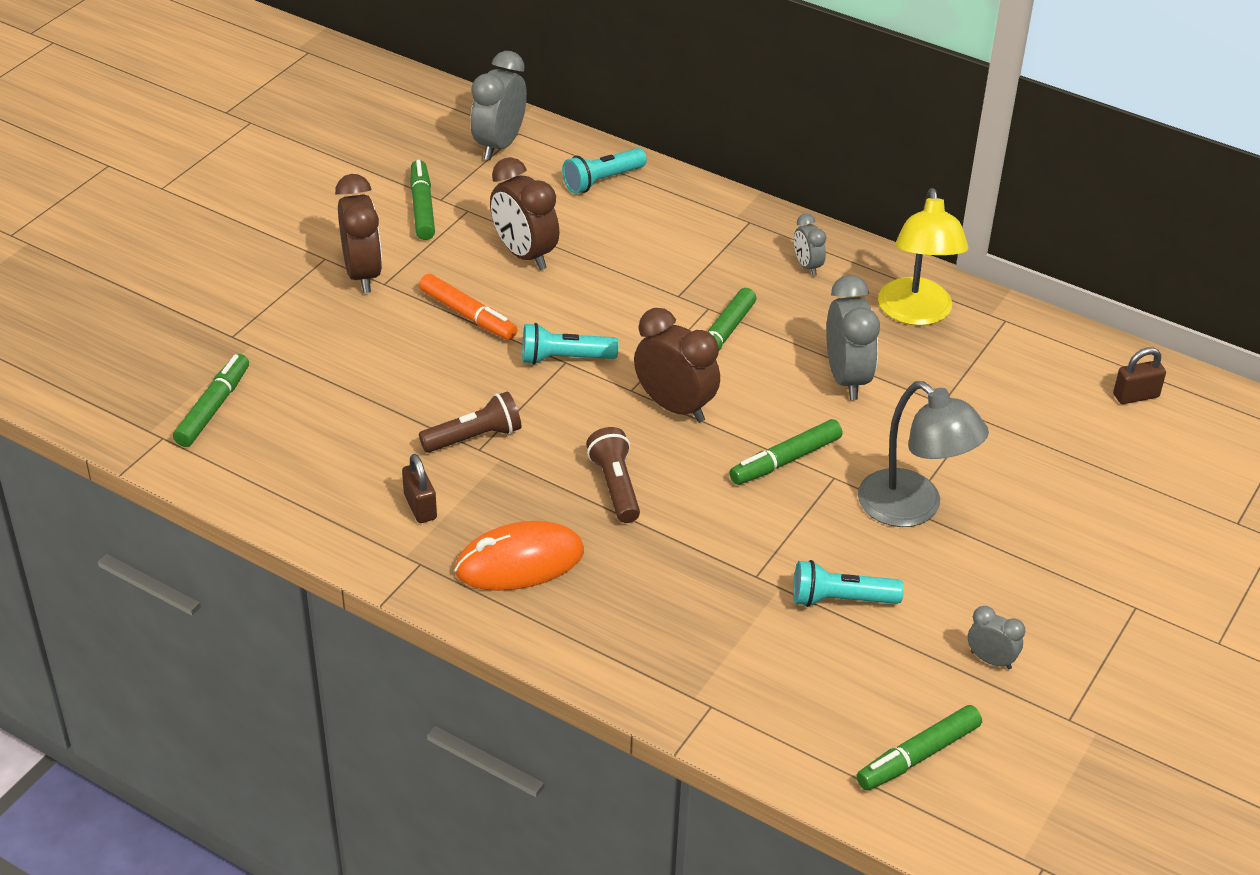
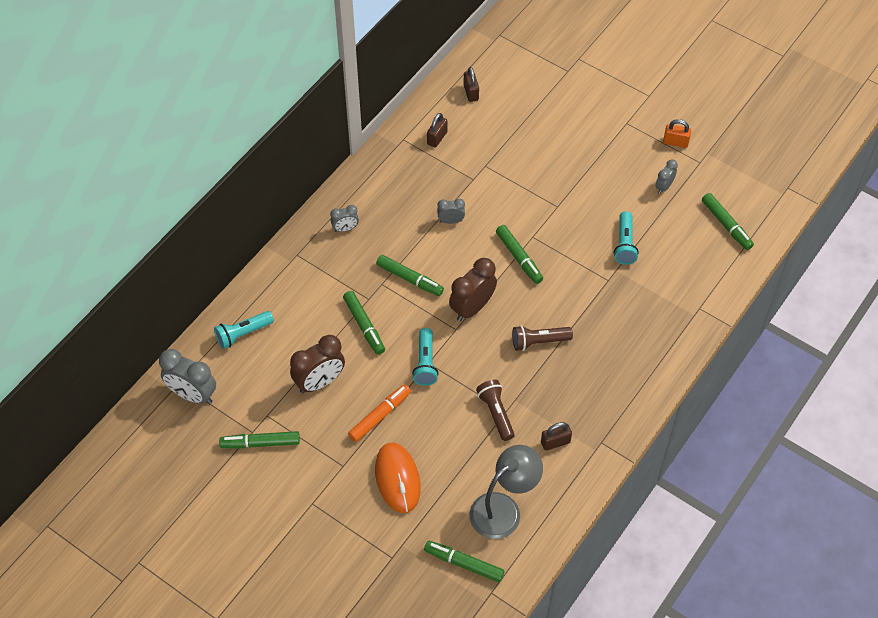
camera: 85 degrees left, 15 degrees up
brown clock [335,174,382,293] -> none
orange mouse [455,521,584,591] -> orange mouse moved to [375,443,421,513]
turquoise flashlight [562,148,647,194] -> turquoise flashlight turned 90 degrees clockwise [214,311,274,349]
grey clock [826,275,880,400] -> grey clock [437,199,465,224], size x0.54
grey lamp [858,381,989,527] -> grey lamp moved to [469,445,543,539]
yellow lamp [878,188,969,326] -> none
none -> green marker [343,291,385,355]
none -> brown padlock [427,113,448,148]
none -> orange padlock [663,119,691,148]

